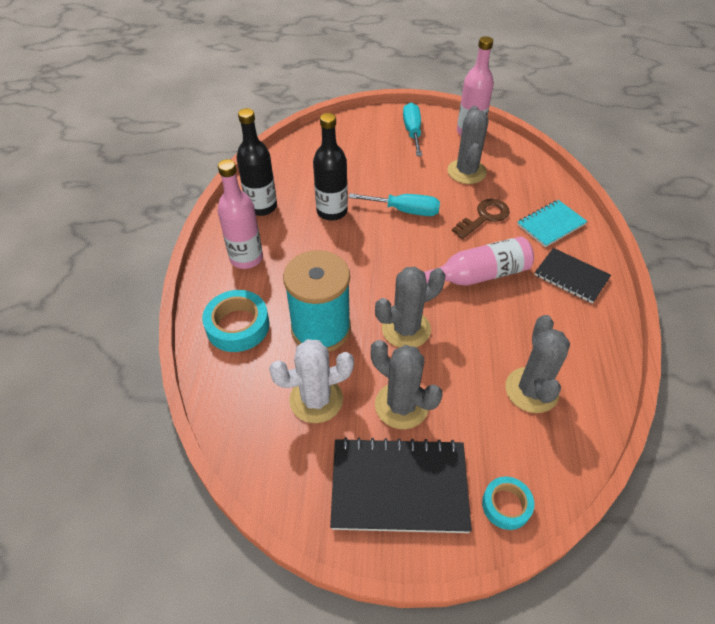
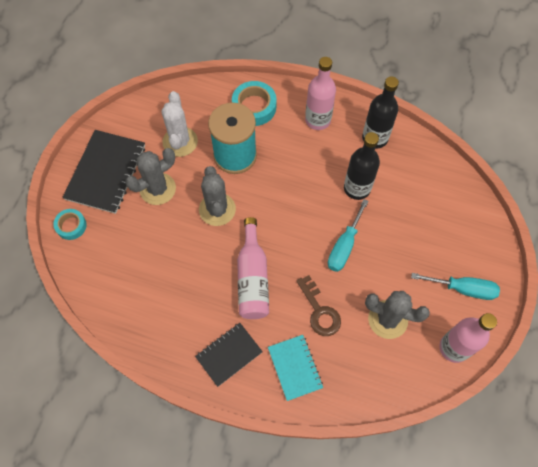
camera: 105 degrees right, 15 degrees up
grey cactus [506,315,570,413] -> none

